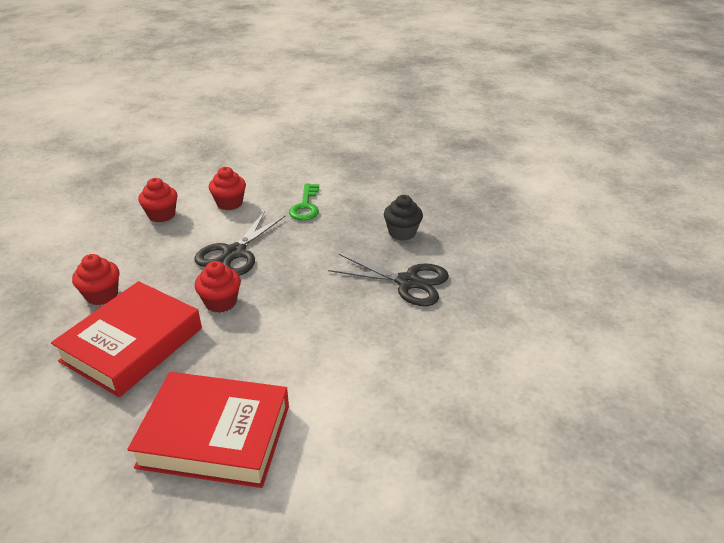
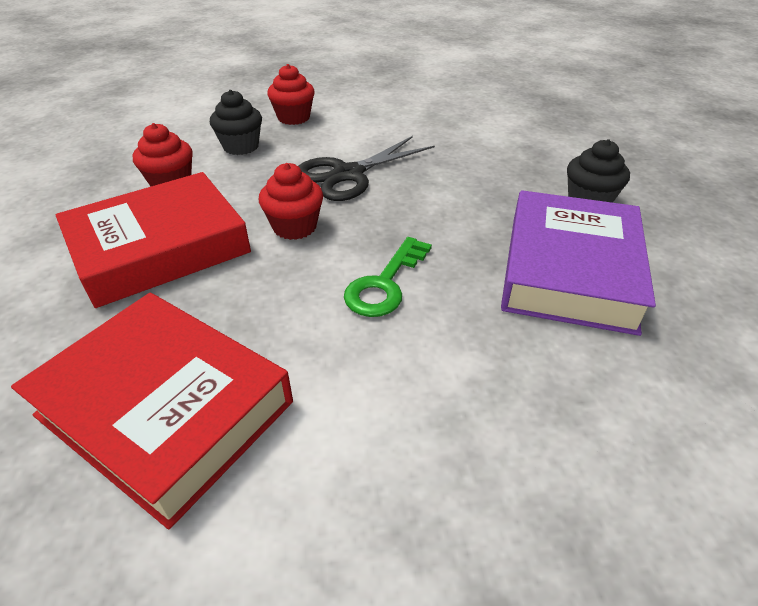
camera: 25 degrees right, 5 degrees up
red cupcake [209,167,246,210] -> none
green key [289,183,319,221] -> green key moved to [344,237,432,317]
black scissors [328,254,449,306] -> purple book [501,190,656,336]
none -> black cupcake [210,90,262,155]

